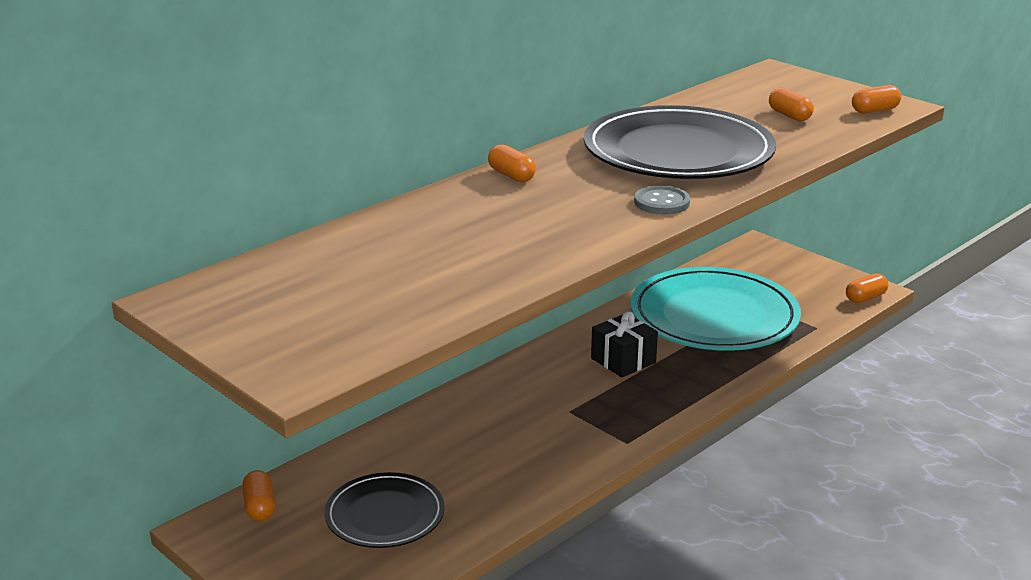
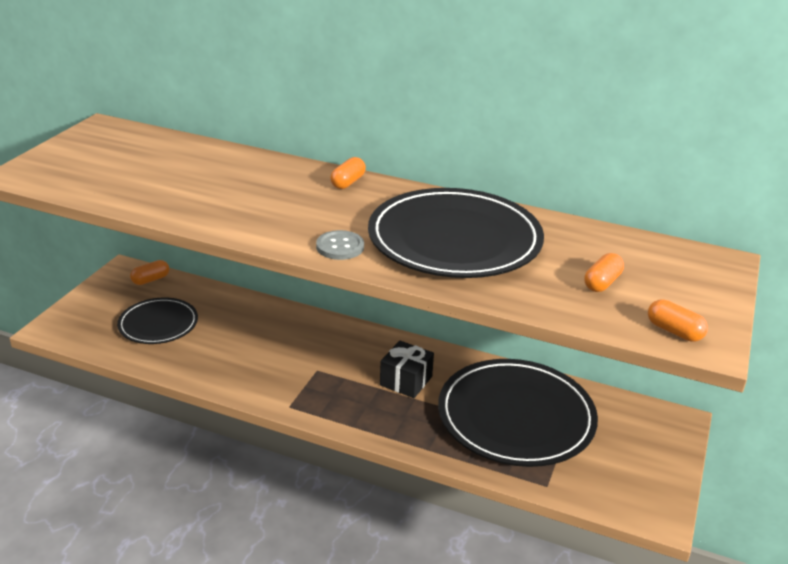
camera: 65 degrees right, 5 degrees up
turquoise plate [630,267,801,351] -> black plate [438,359,598,467]
orange capsule [846,273,888,303] -> none

